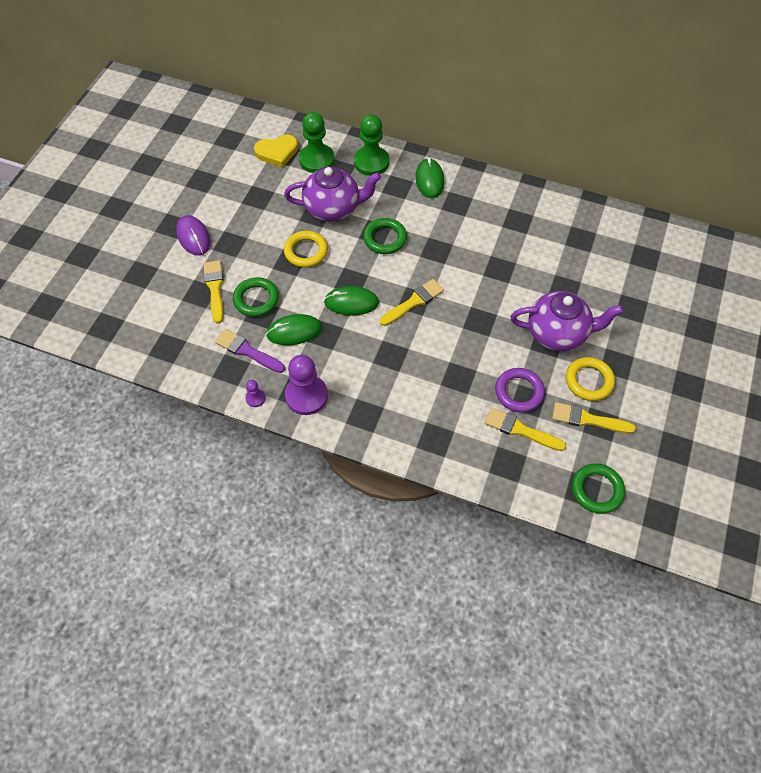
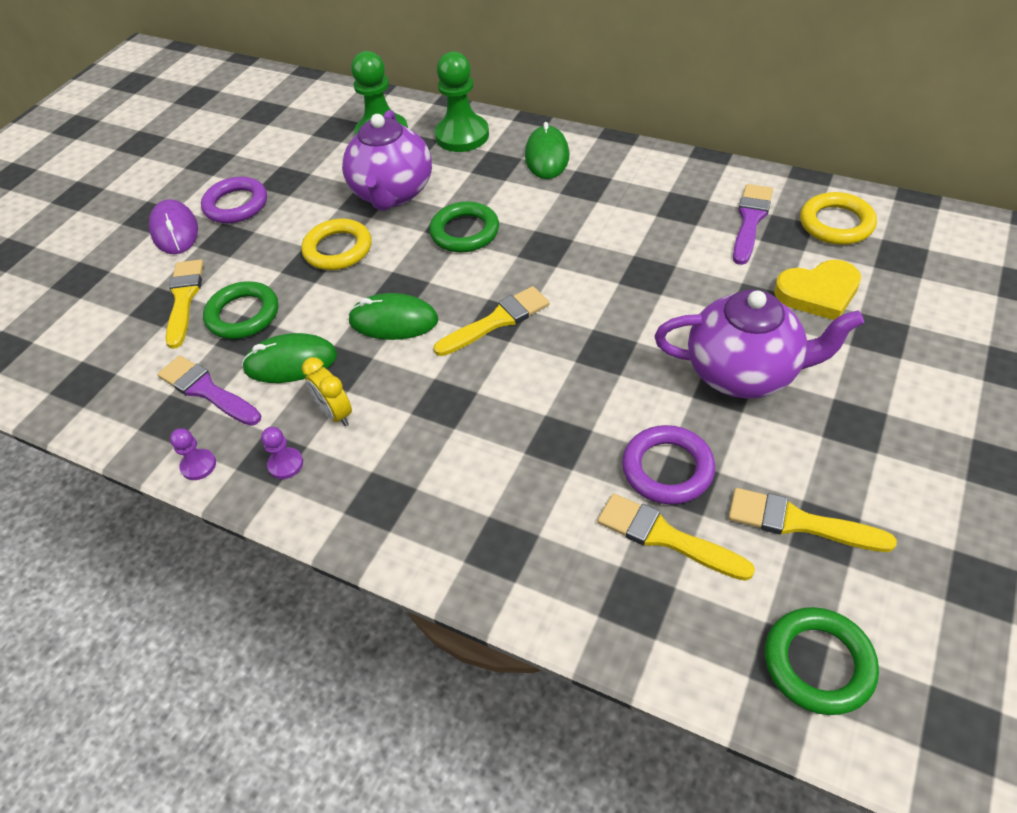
camera: 10 degrees right, 10 degrees down
yellow heart [254,134,298,168] -> yellow heart moved to [774,260,861,320]
purple teapot [284,166,381,222] -> purple teapot turned 90 degrees clockwise [342,110,432,211]
purple pawn [285,355,328,415] -> purple pawn [261,427,303,479], size x0.46
yellow ring [566,357,615,401] -> yellow ring moved to [800,192,877,245]
none -> purple ring [201,177,267,223]
none -> yellow clock [302,357,352,426]
none -> purple brush [733,184,773,265]

